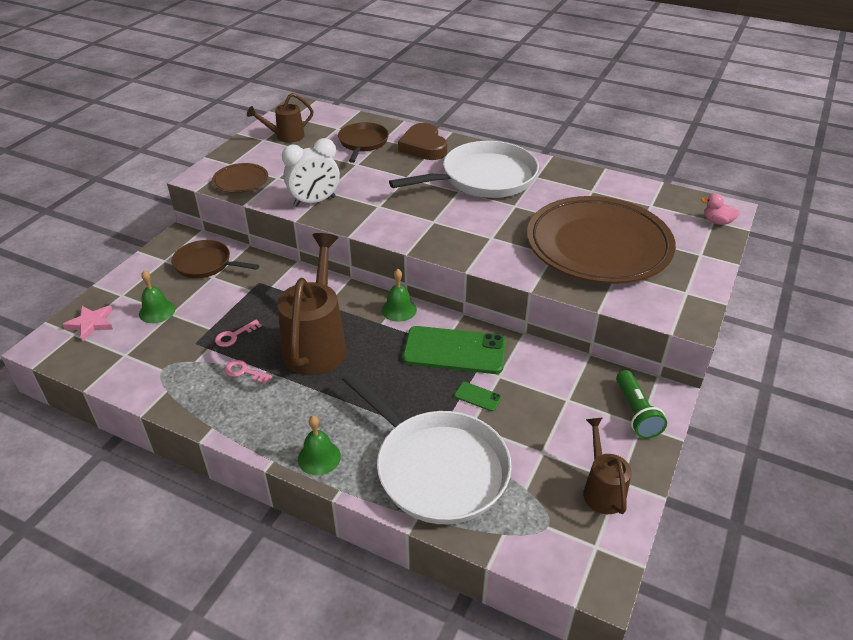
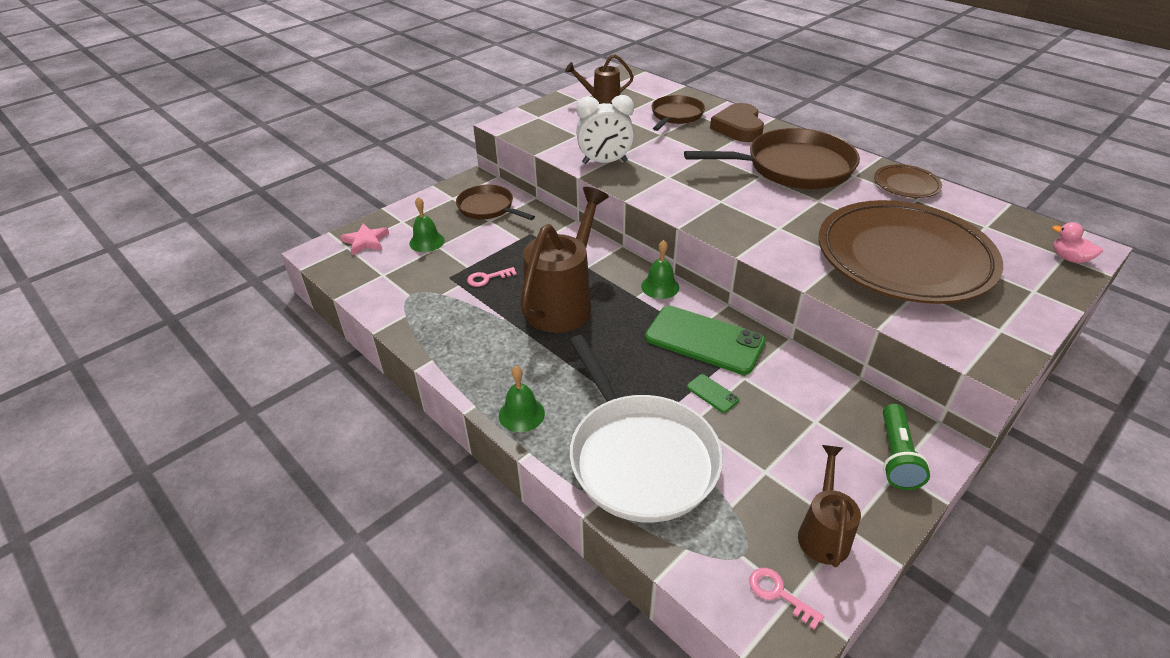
camera: 20 degrees right, 0 degrees up
brown plate [212,163,268,193] -> brown plate moved to [874,164,942,198]
pink key [225,360,273,384] -> pink key moved to [749,568,824,630]
white pan [389,141,539,198] -> brown pan [684,128,860,189]

